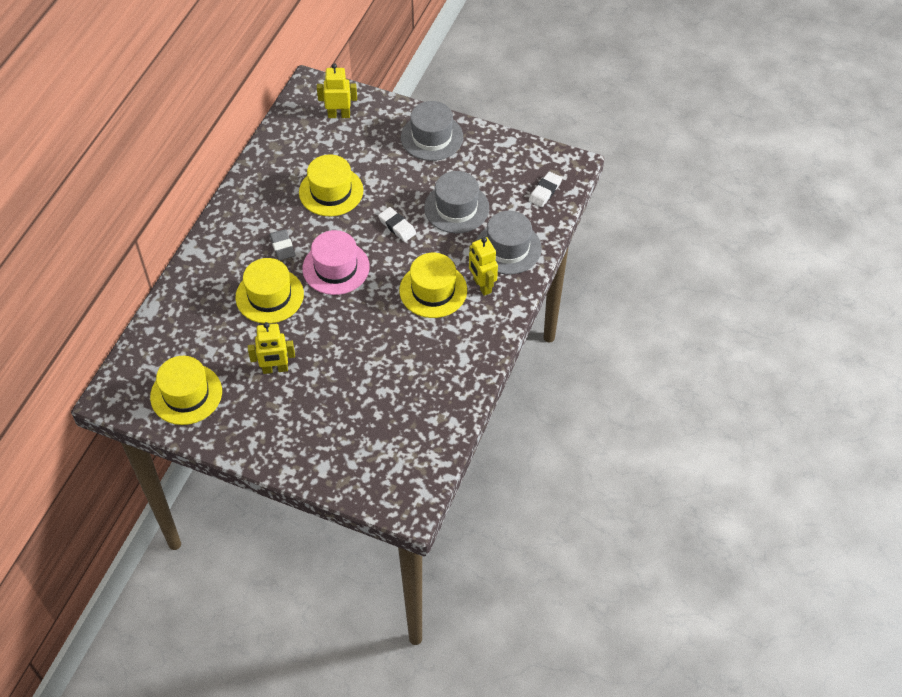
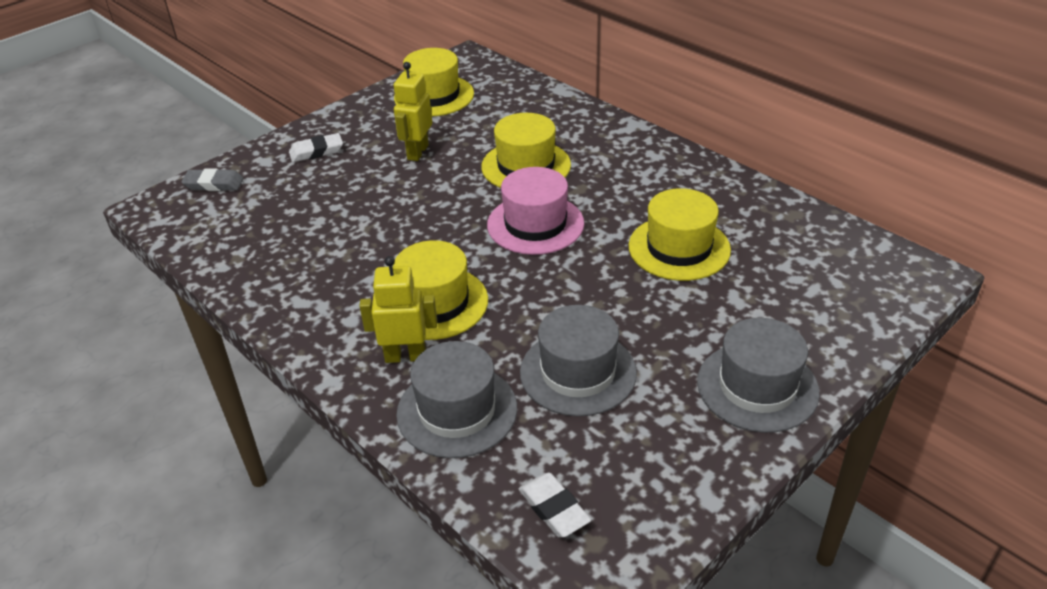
camera: 115 degrees right, 15 degrees down
grey eraser [269,229,296,260] -> grey eraser moved to [181,168,244,191]
yellow robot [317,63,357,118] -> none
white eraser [378,207,416,242] -> white eraser moved to [289,133,343,162]

